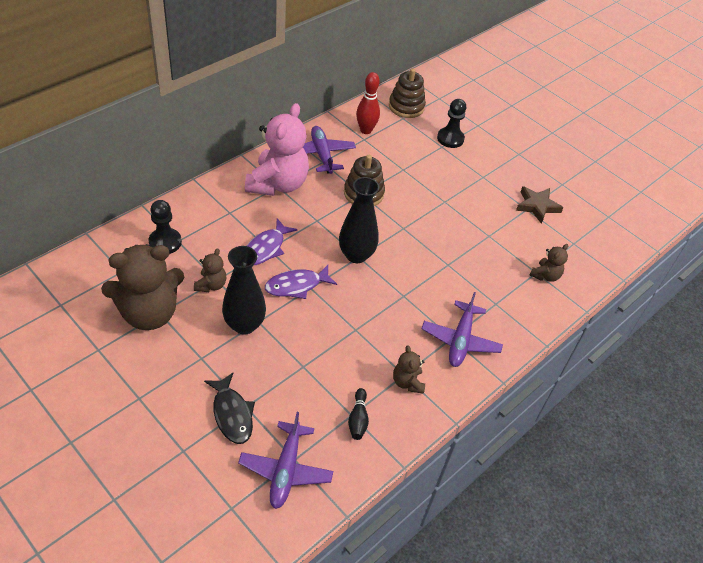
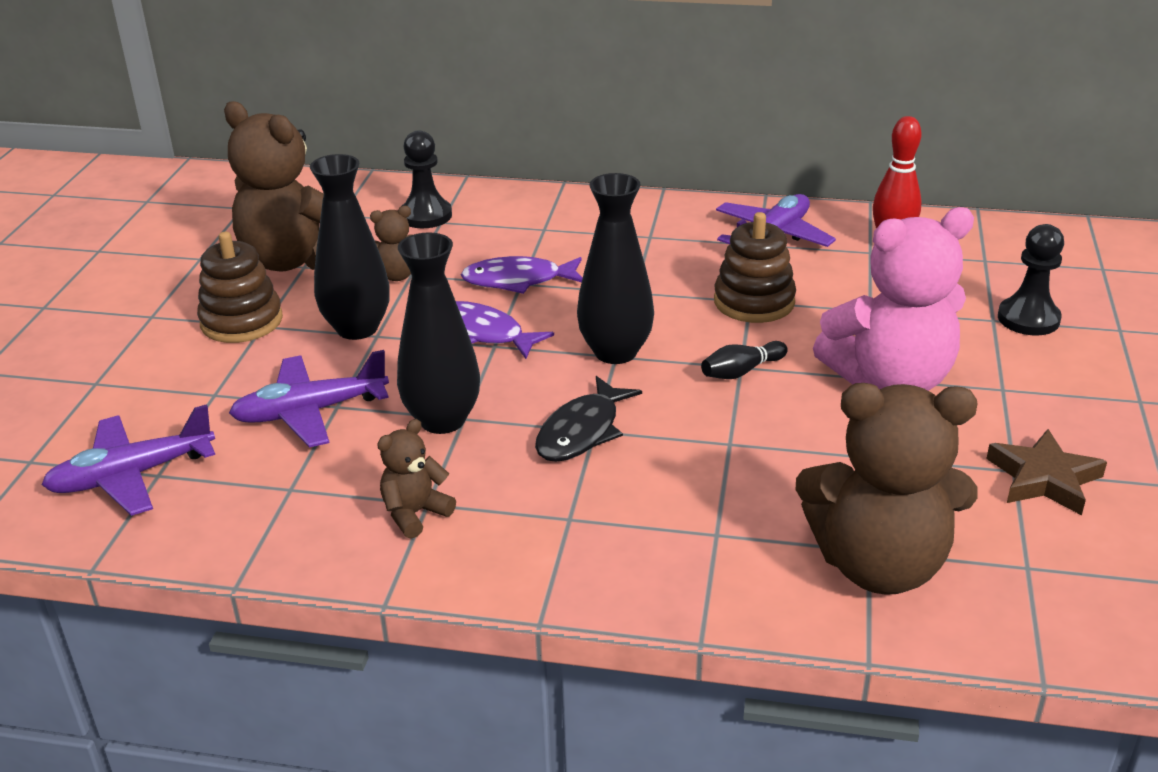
camera: 60 degrees right, 15 degrees down
black fish [204,373,255,444] -> black fish moved to [535,376,642,462]
pink teddy bear [245,103,309,196] -> pink teddy bear moved to [813,207,974,391]
black bowling pin [348,388,369,440] -> black bowling pin moved to [701,341,788,379]
brown stacking toy [389,68,426,118] -> brown stacking toy moved to [197,232,283,343]
purple plane [422,292,503,367] -> purple plane moved to [229,350,389,447]
brown teddy bear [530,244,568,282] -> brown teddy bear [796,383,978,595], size x2.17
none -> black vase [397,232,480,434]

